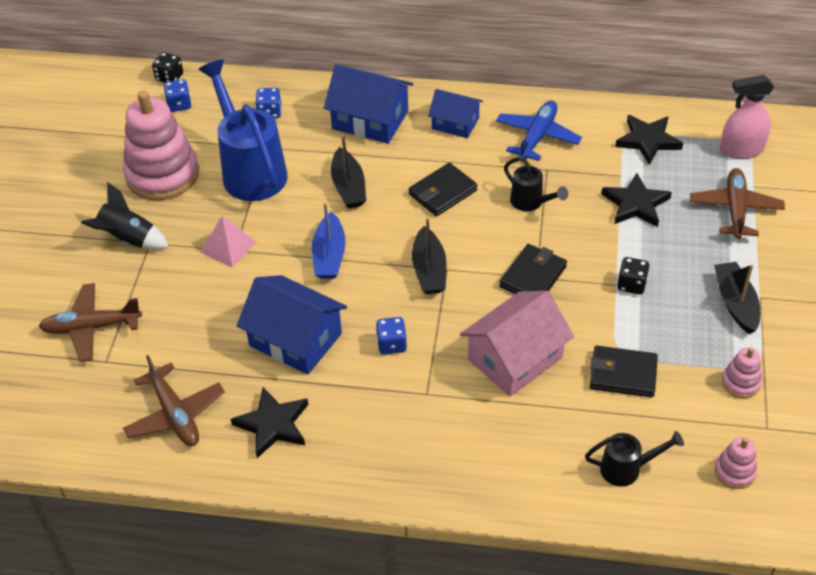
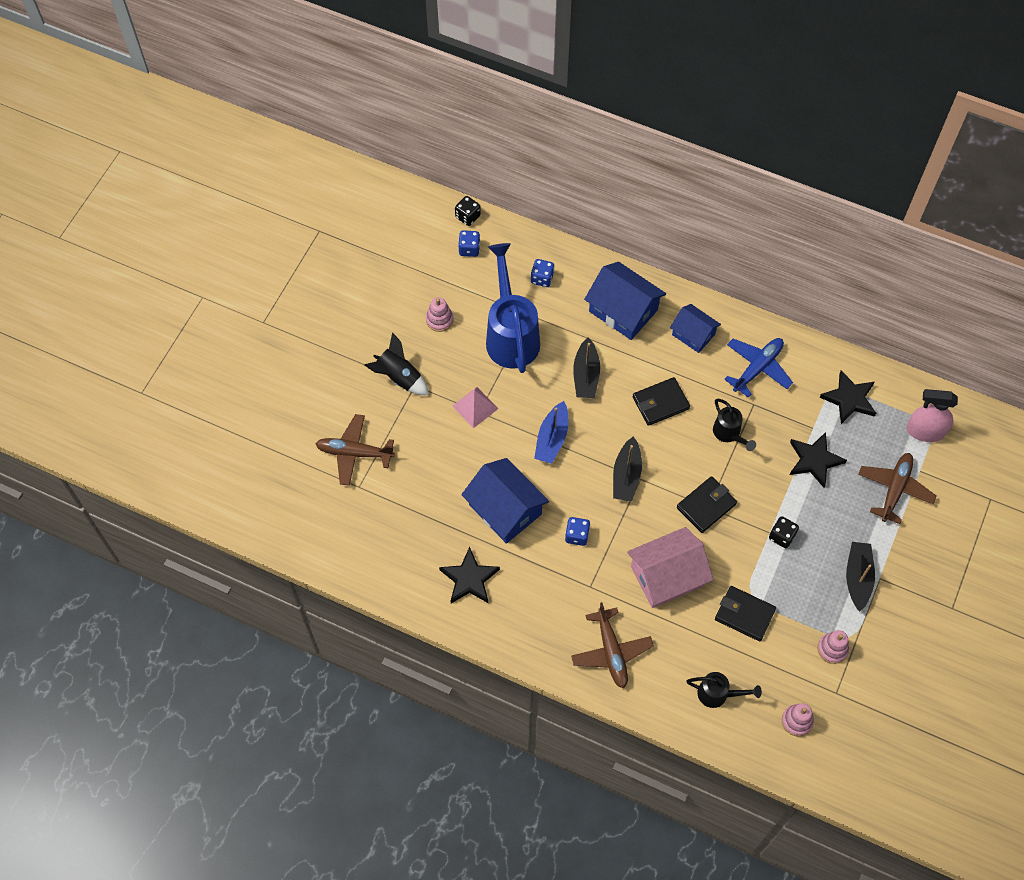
camera: 15 degrees right, 15 degrees up
pink stacking toy [123,91,199,200] -> pink stacking toy [426,297,453,332], size x0.45
brown plane [123,355,225,446] -> brown plane moved to [571,602,654,688]

